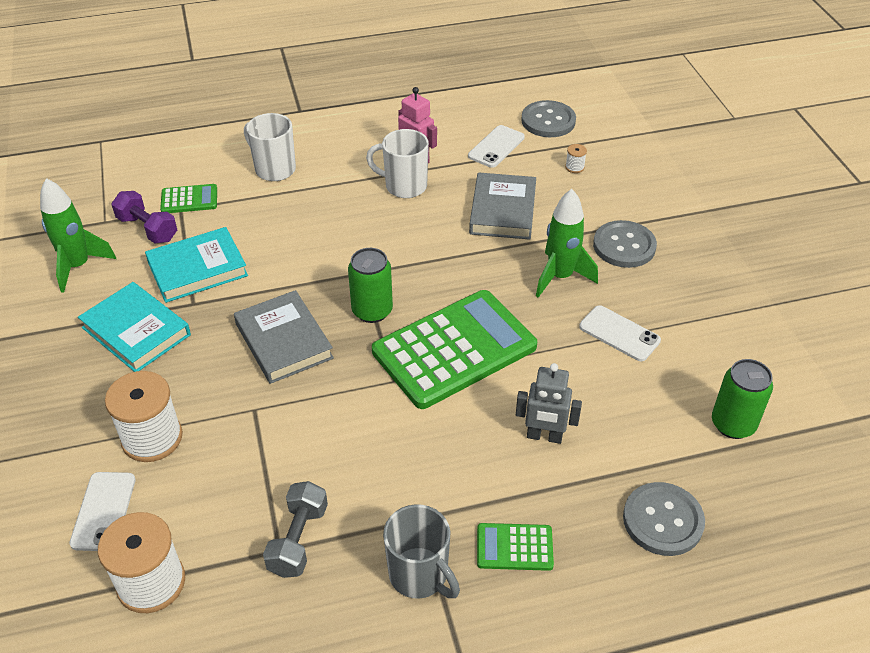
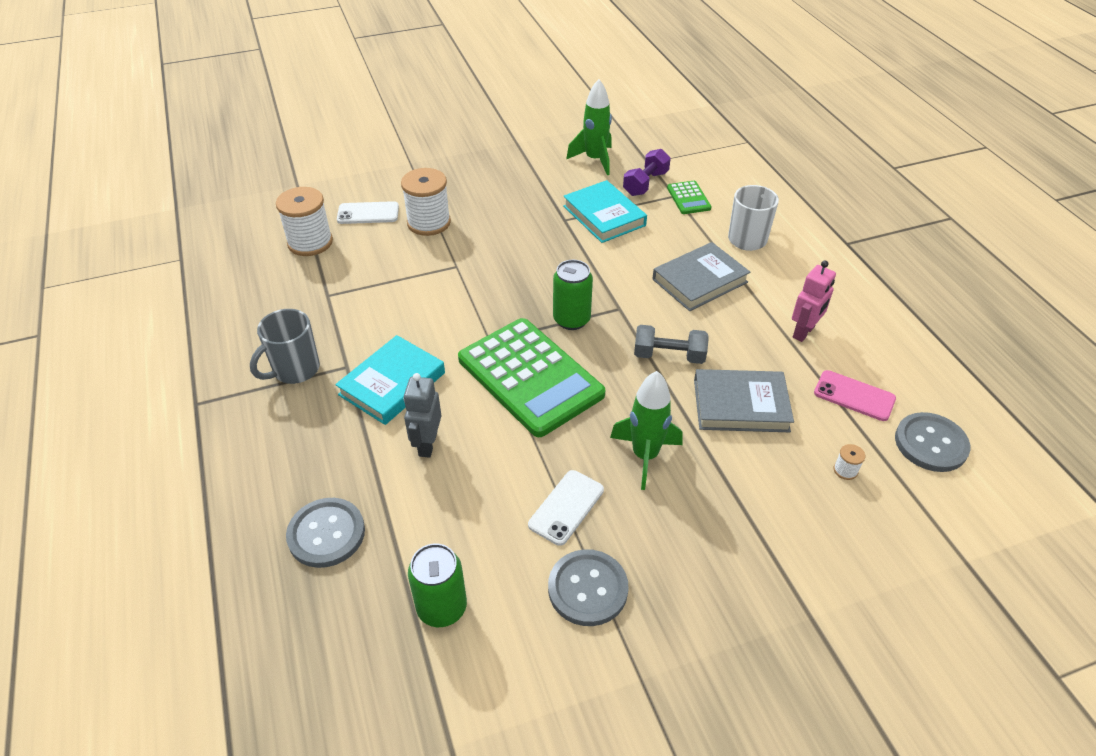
camera: 85 degrees right, 0 degrees up
turquoise book [78,282,191,372] -> turquoise book moved to [335,335,445,425]
grey book [234,290,334,384] -> grey book moved to [653,242,750,311]
grey dumbbell [263,481,328,578] -> grey dumbbell moved to [634,325,709,364]
white mug [366,129,429,198] -> none
white phone [468,125,525,168] -> pink phone [814,370,896,421]
green calculator [477,523,554,571] -> none
grey button [593,220,657,268] -> grey button moved to [548,549,629,626]

